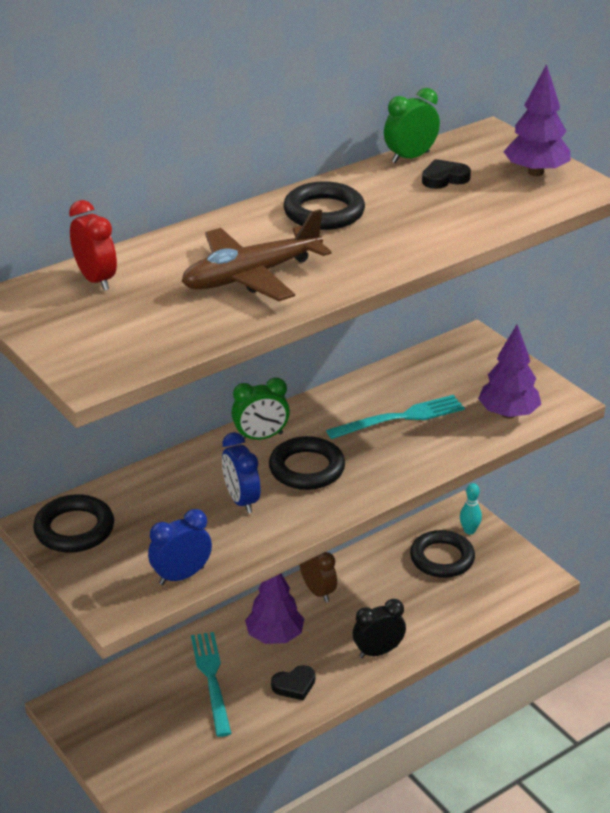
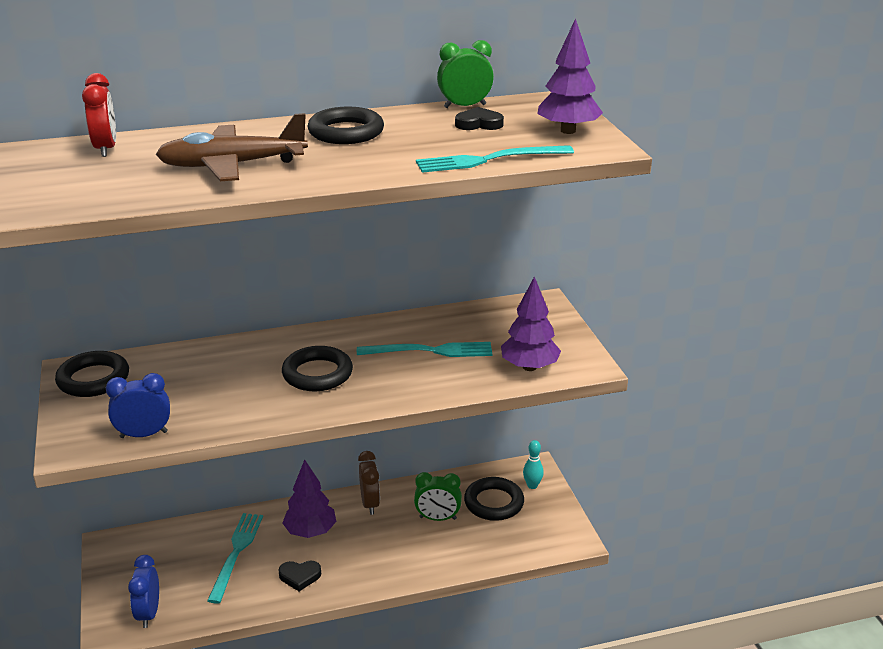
camera: 20 degrees right, 5 degrees down
blue clock [222,432,260,514] -> blue clock moved to [128,555,159,628]
green clock [231,377,290,440] -> green clock moved to [414,472,462,521]
black clock [353,599,406,658] -> none
none -> turquoise fork [416,145,574,173]

